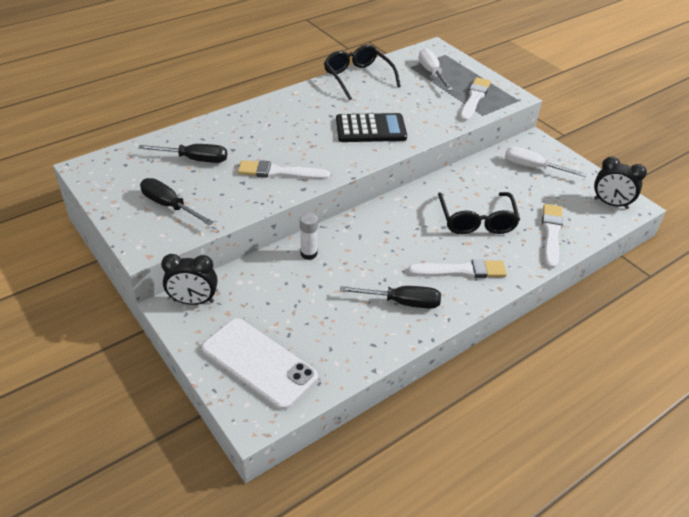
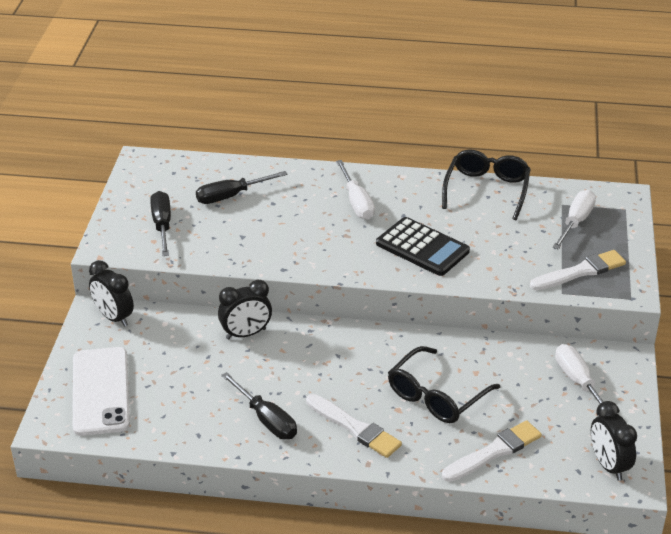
camera: 45 degrees right, 5 degrees down
black screwdriver [138,144,227,163] -> black screwdriver turned 105 degrees clockwise [196,171,288,204]
white brush [238,160,330,180] -> none
white glue stick [300,213,318,260] -> black clock [218,280,272,339]
none -> white screwdriver [336,160,375,220]

